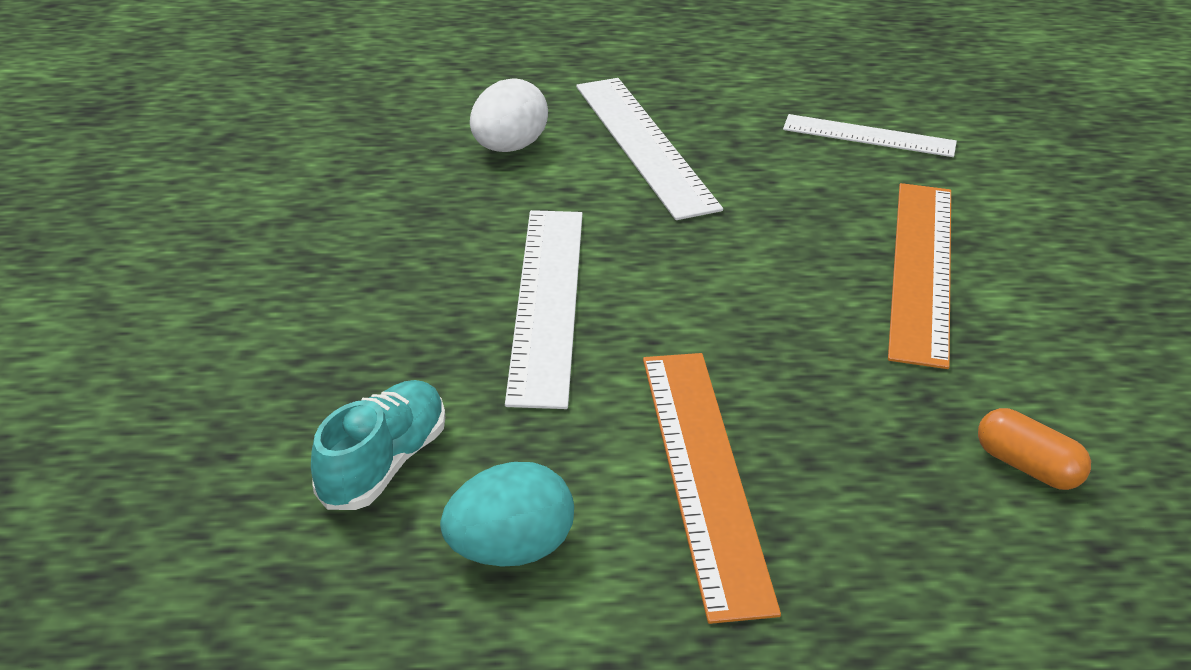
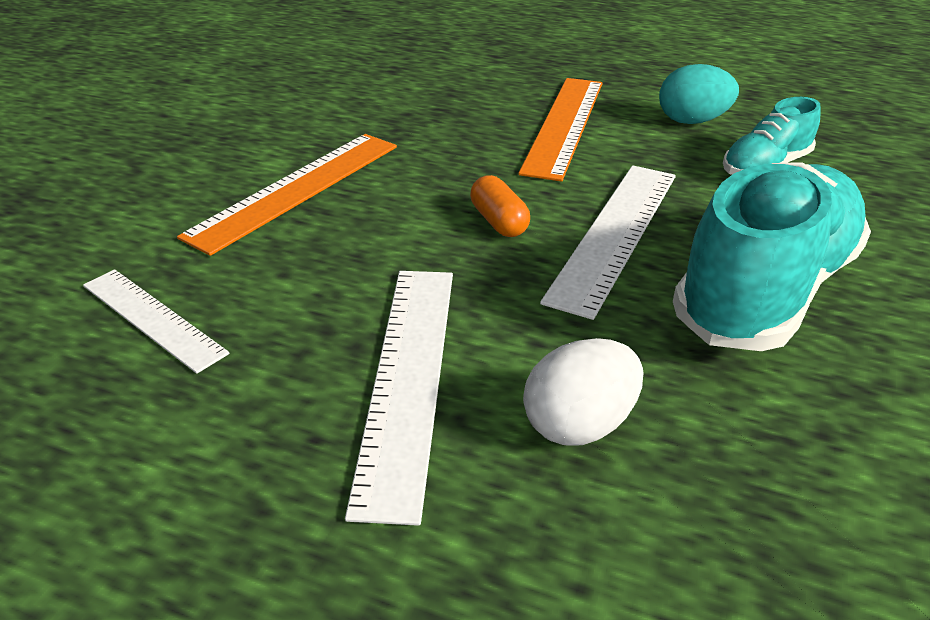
camera: 155 degrees left, 0 degrees up
orange capsule [978,408,1091,490] -> orange capsule moved to [470,175,530,237]
none -> turquoise shoe [673,162,871,351]

